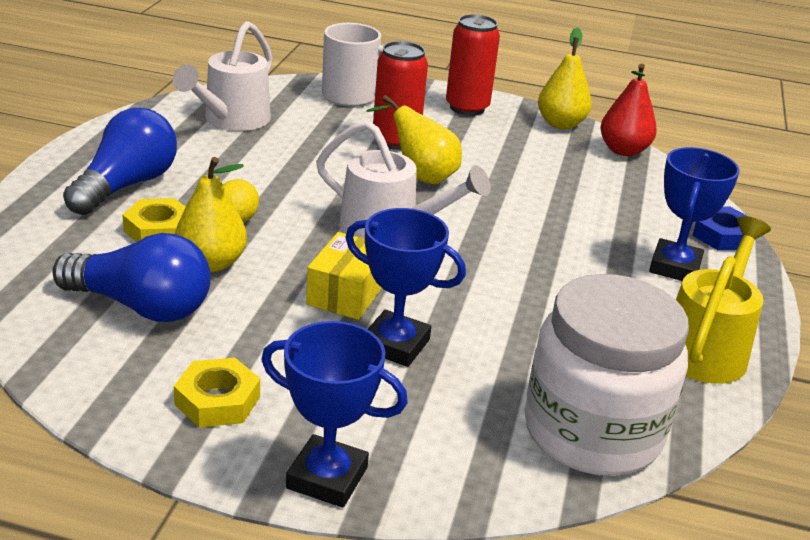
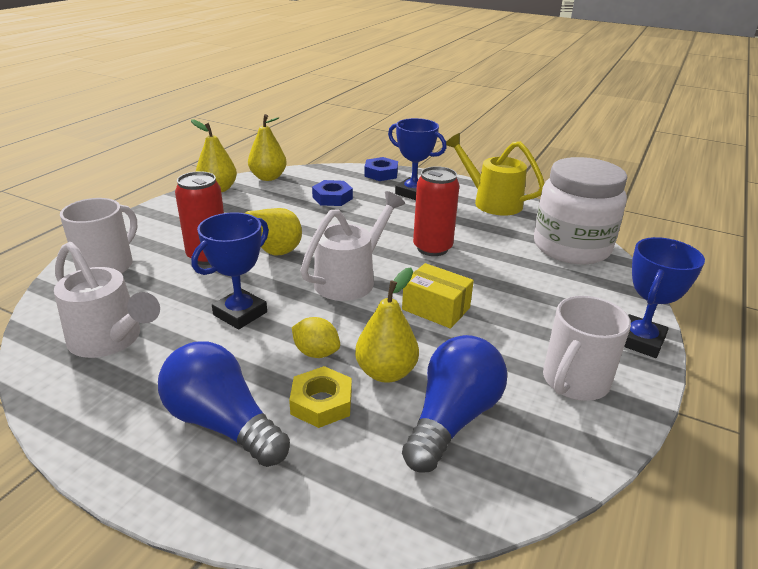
camera: 75 degrees left, 0 degrees up
yellow nut [174,358,260,428] -> white mug [543,296,631,401]
blue trophy [345,208,466,367] -> blue trophy moved to [192,212,269,330]
red can [446,14,500,116] -> red can moved to [413,166,459,256]
red pear [600,64,657,156] -> yellow pear [248,114,287,181]
none -> blue nut [312,180,353,206]

